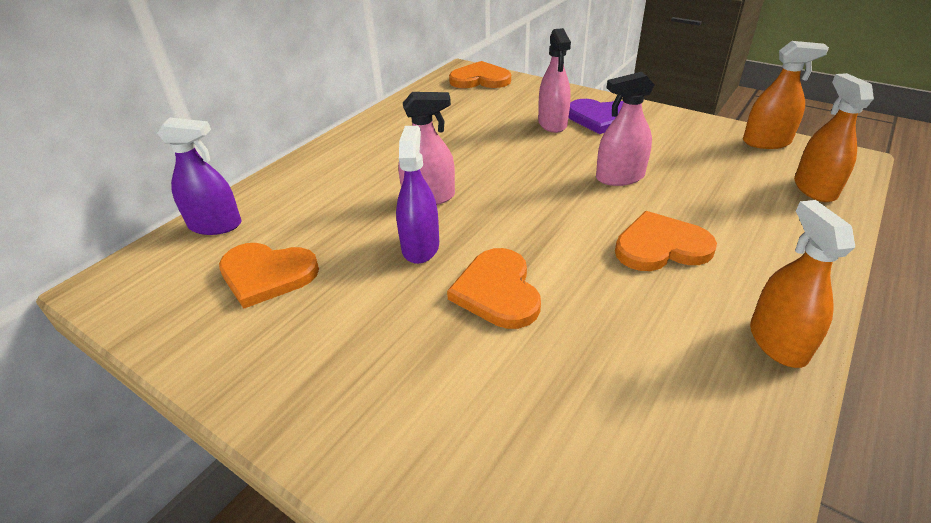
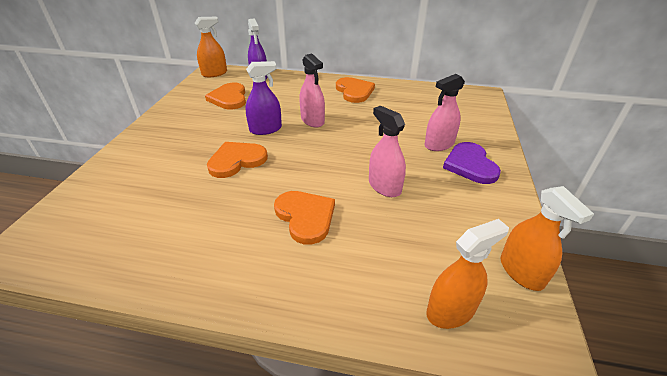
camera: 65 degrees right, 0 degrees up
orange heart [449,61,511,88] -> orange heart moved to [336,77,375,103]
orange spray bottle [750,200,855,368] -> orange spray bottle moved to [195,17,227,77]

